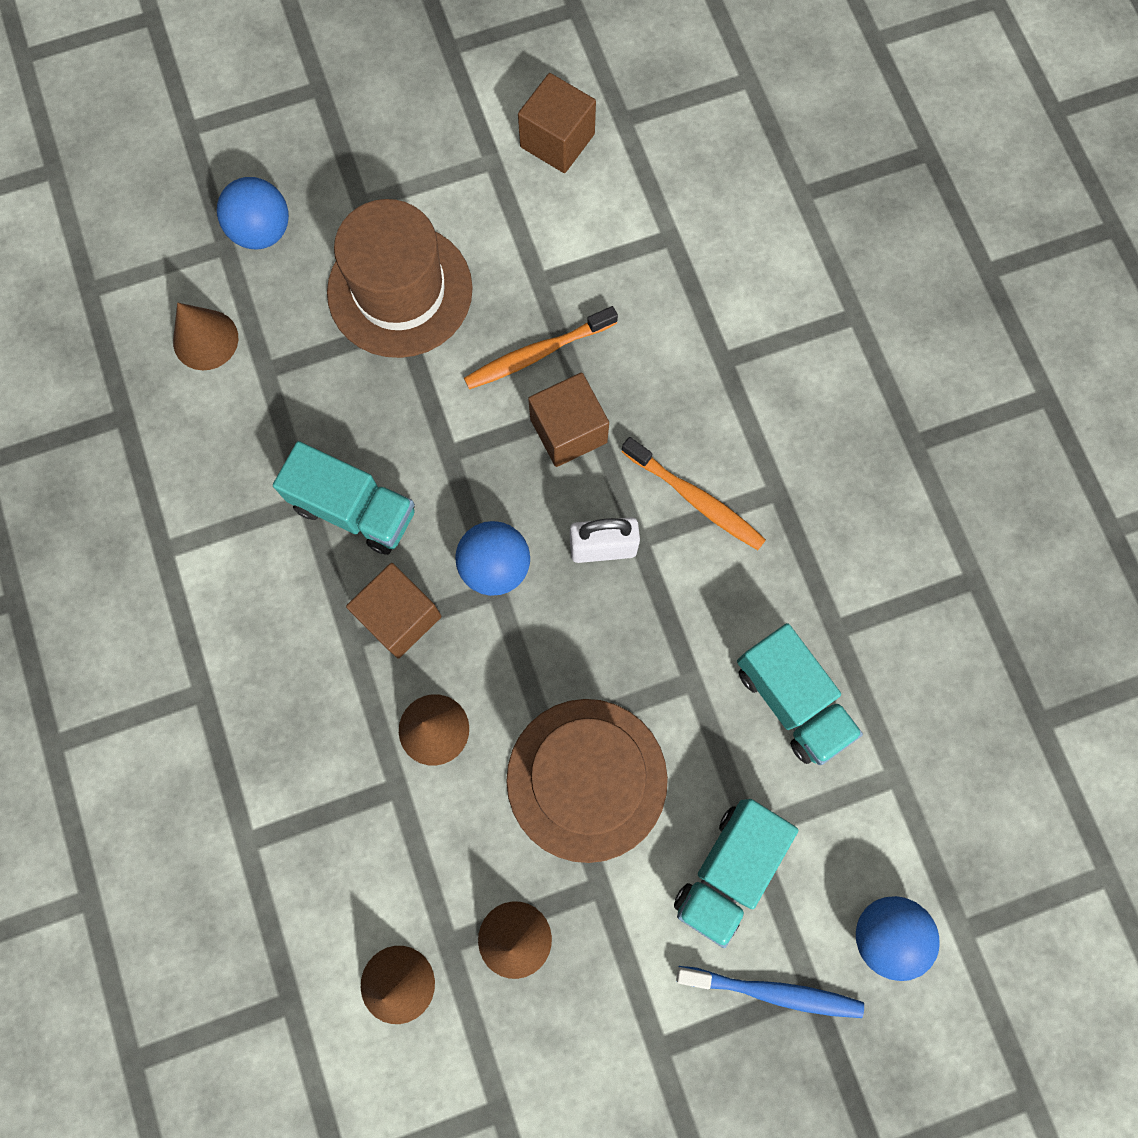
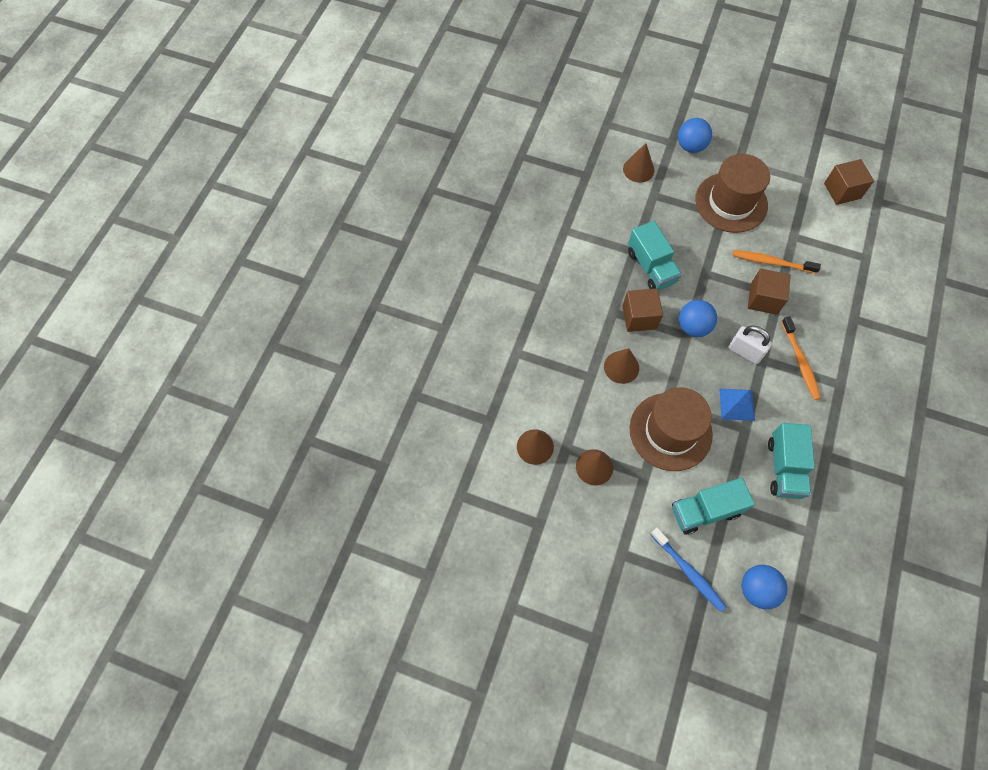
camera: 40 degrees right, 10 degrees down
none -> blue pyramid [719,389,755,421]

